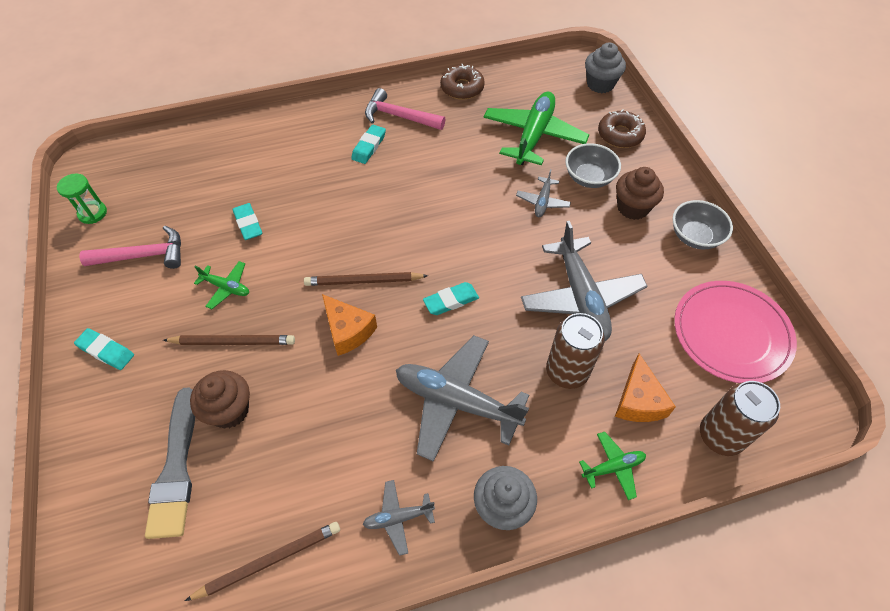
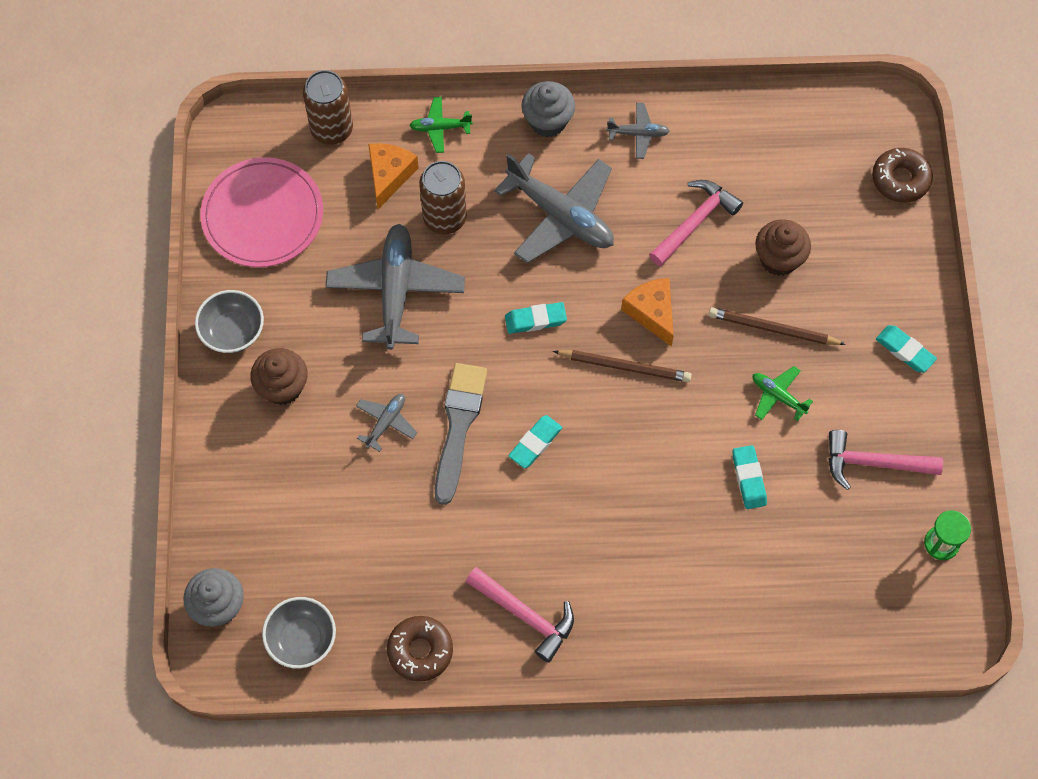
camera: 165 degrees left, 10 degrees up
grey brush [145,387,195,539] -> grey brush moved to [435,363,487,505]
brown pencil [185,522,340,601] -> none
turquoise eraser [351,125,386,164] -> turquoise eraser moved to [508,415,562,468]
green plane [484,92,589,165] -> none
grey bowl [565,143,621,188] -> grey bowl moved to [262,597,336,669]
brown donut [598,109,646,148] -> brown donut moved to [872,148,933,203]
none -> pink hammer [649,180,743,266]

